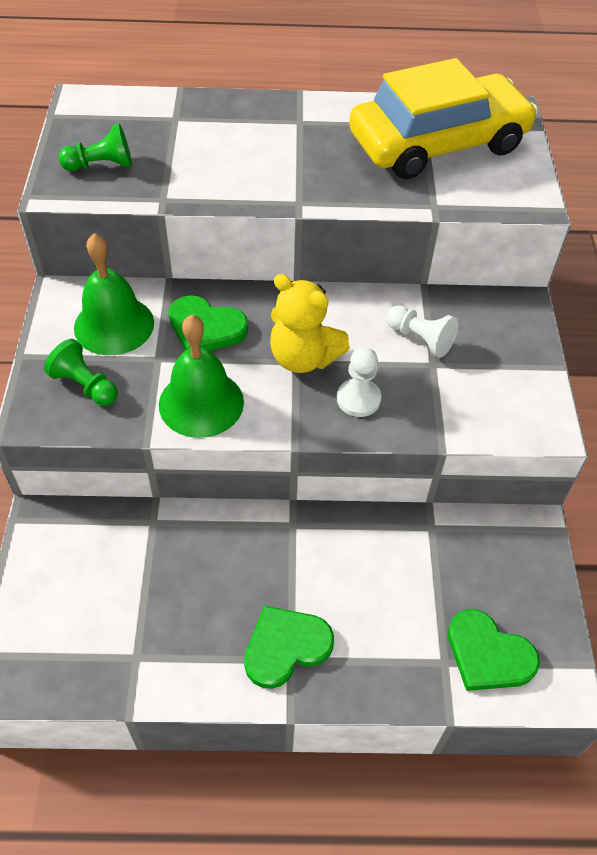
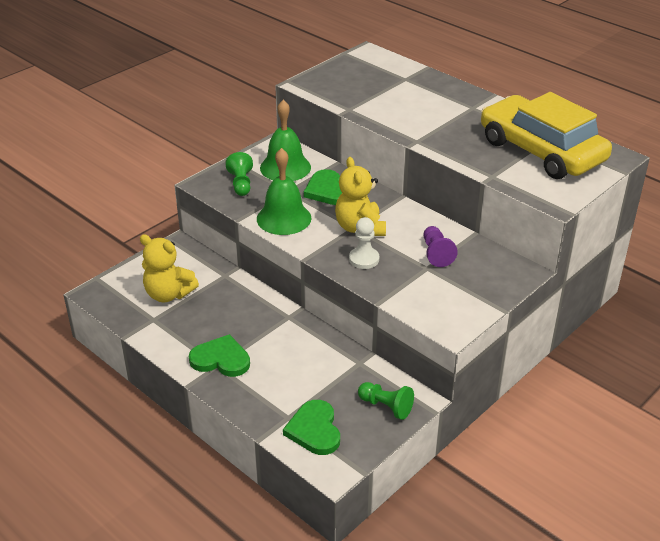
camera: 45 degrees right, 15 degrees down
green pawn [58,124,132,171] -> green pawn moved to [358,382,414,420]
yellow car [349,58,538,179] -> yellow car turned 150 degrees counterclockwise [481,92,612,179]
white pawn [386,305,458,358] -> purple pawn [424,226,458,267]
none -> yellow teddy bear [140,234,199,302]

